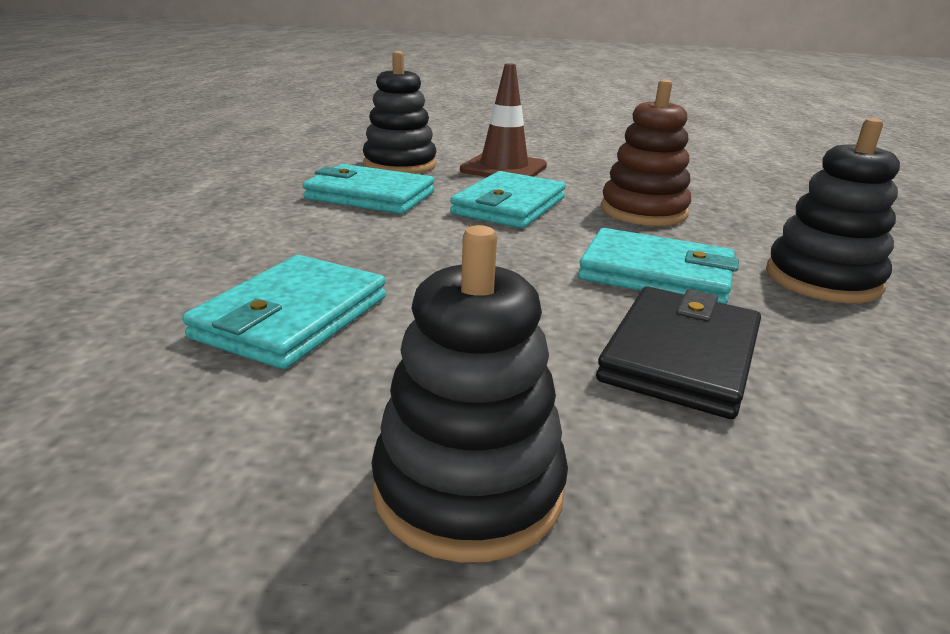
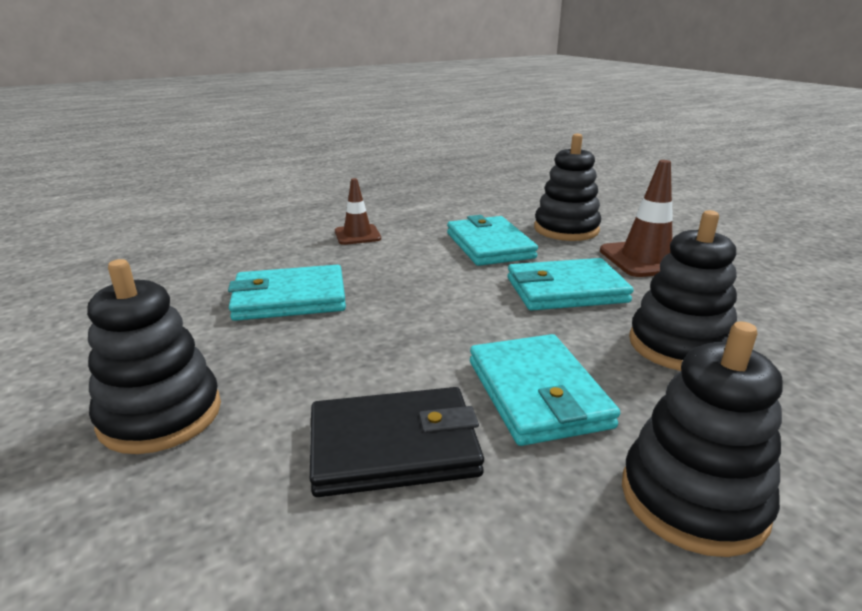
camera: 55 degrees right, 0 degrees up
brown stacking toy [601,79,691,226] -> black stacking toy [629,210,737,371]
none -> brown traffic cone [335,178,381,245]

